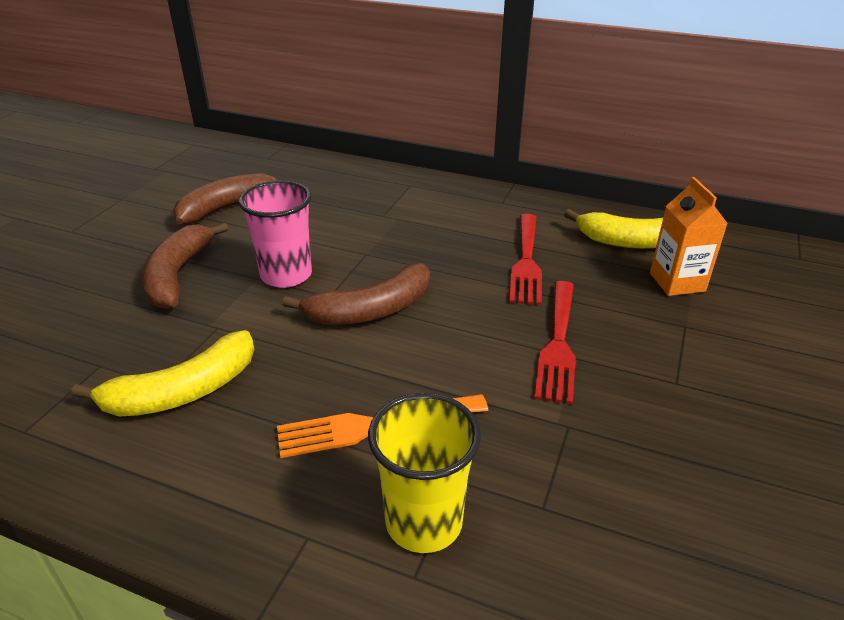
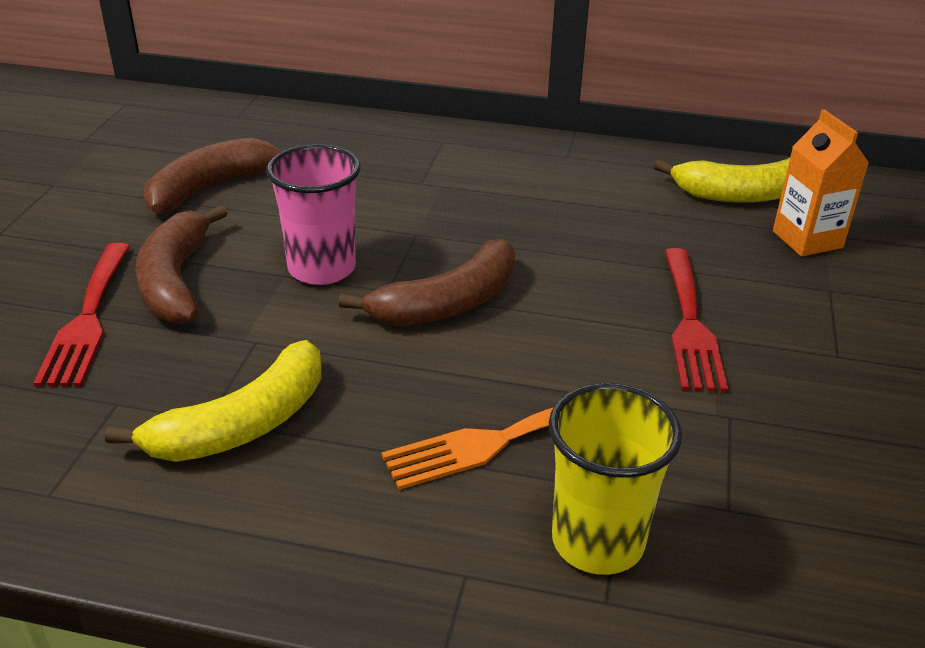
camera: 10 degrees left, 0 degrees up
red fork [509,214,542,305] -> red fork moved to [33,243,130,387]

